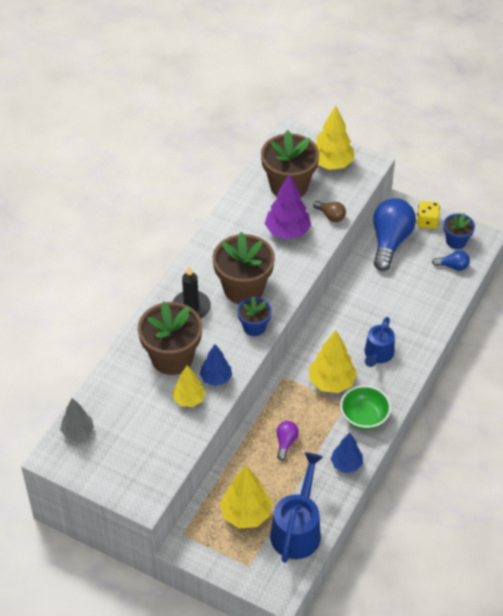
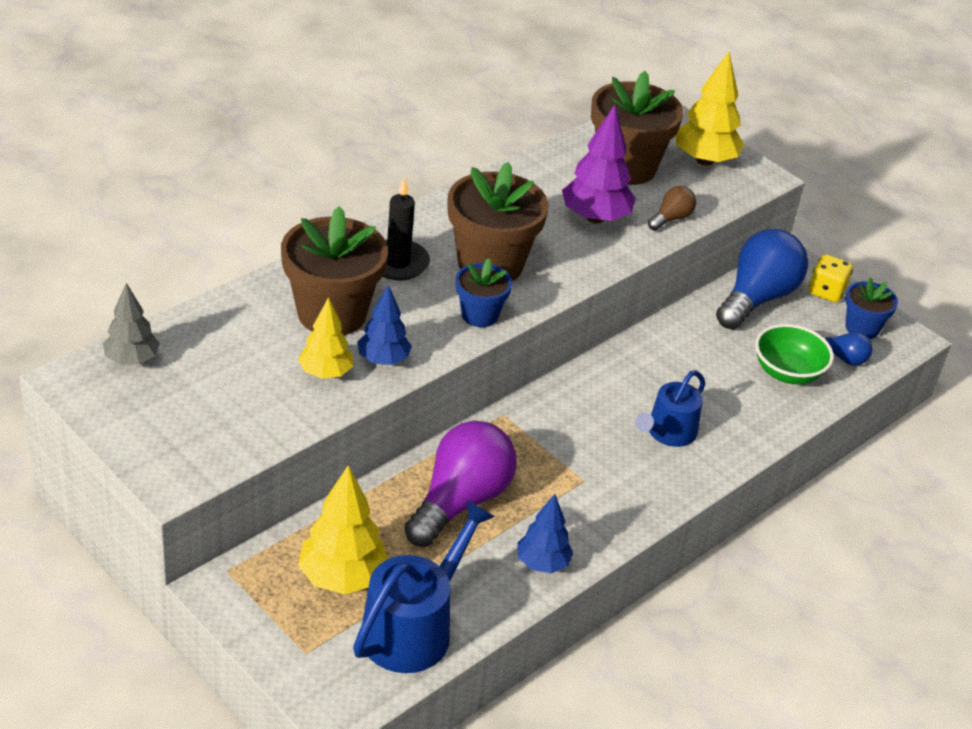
camera: 15 degrees right, 10 degrees down
purple light bulb [276,421,299,460] -> purple light bulb [404,421,517,547], size x2.13
yellow tree [309,330,357,393] -> none
brown light bulb [313,201,346,222] -> brown light bulb turned 105 degrees counterclockwise [648,186,696,231]
green bowl [340,385,391,430] -> green bowl moved to [755,324,834,384]

